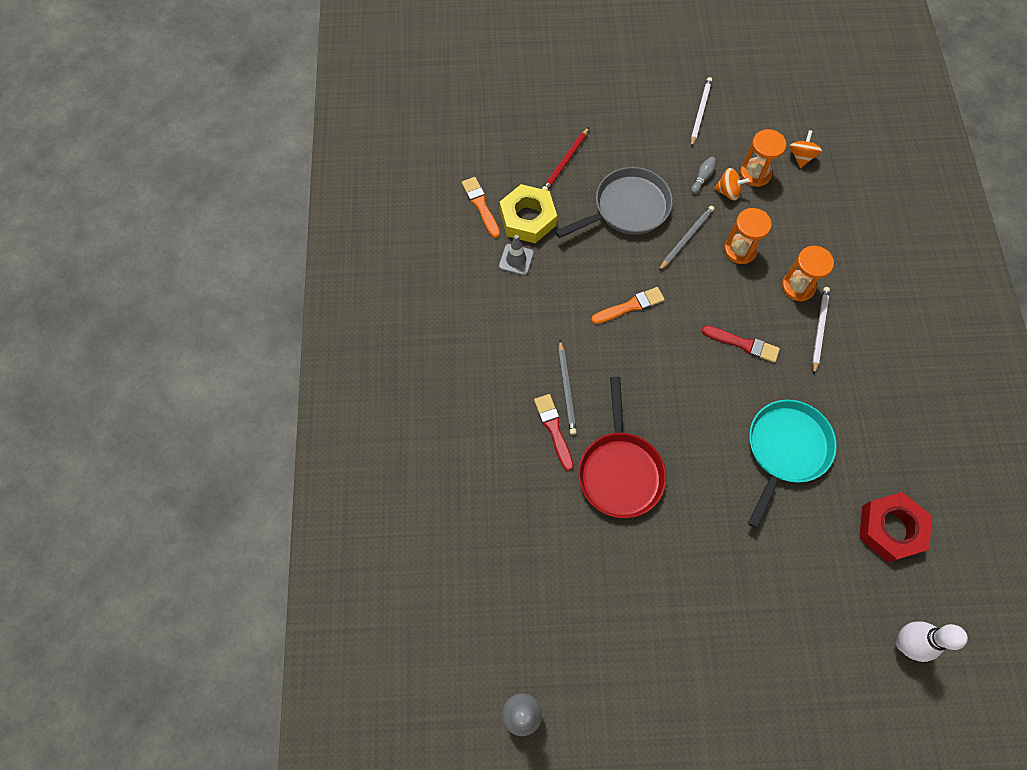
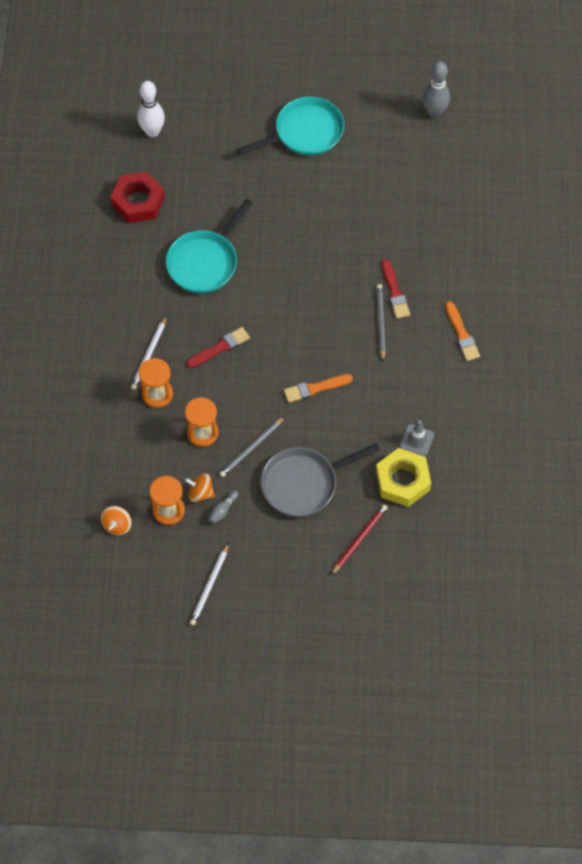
camera: 175 degrees left, 5 degrees down
orange brush [462,177,500,238] -> orange brush moved to [445,301,480,361]
red pan [578,377,666,518] -> none
red brush [701,326,780,363] -> red brush turned 120 degrees clockwise [187,327,250,368]
none -> turquoise pan [237,97,344,156]

